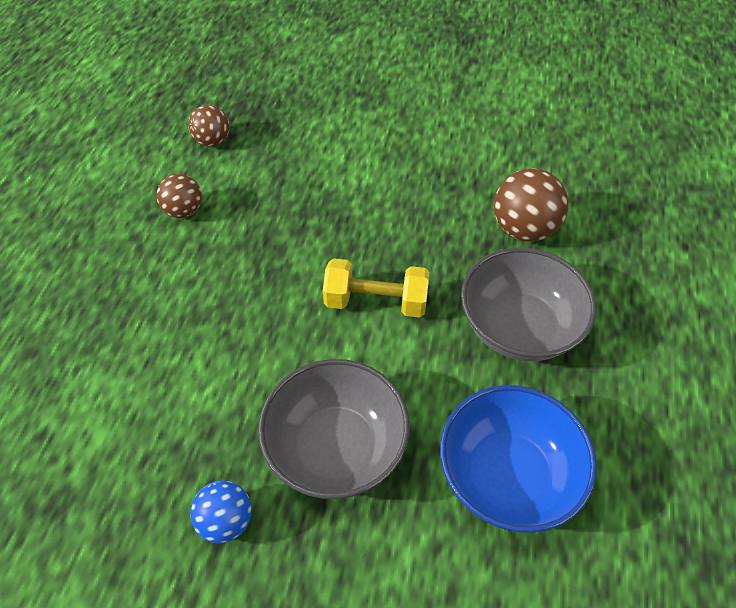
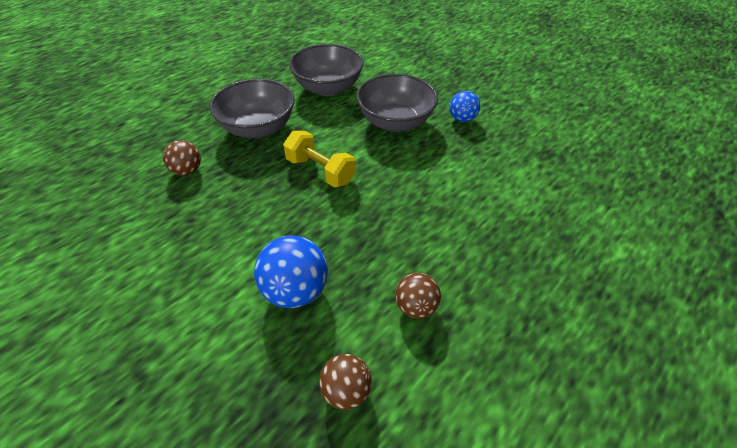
camera: 150 degrees left, 5 degrees down
blue bowl [440,385,597,533] -> grey bowl [289,44,364,96]
brown ball [494,168,568,242] -> brown ball [163,140,201,175], size x0.63
none -> blue ball [254,235,328,308]

